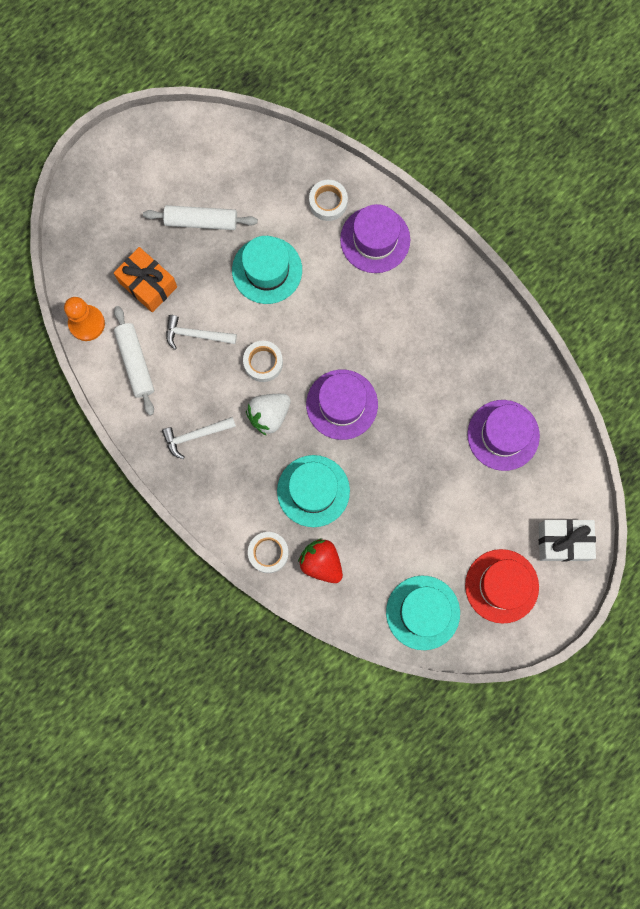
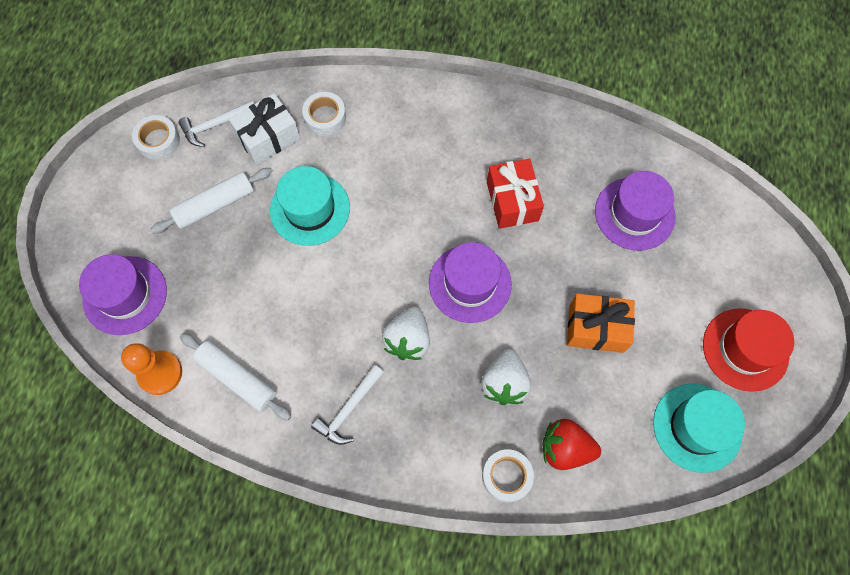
camera: 35 degrees left, 10 degrees down
orange gift [114,247,177,313] -> orange gift moved to [567,294,635,353]
white hammer [166,315,237,350] -> white hammer moved to [178,100,254,147]
white tape [243,341,283,382] -> white tape moved to [132,115,180,160]
turquoise hat [277,455,350,527] -> white strawberry [481,349,531,405]
purple hat [340,204,410,273] -> purple hat moved to [79,254,167,335]
white gift [539,519,596,562] -> white gift moved to [229,93,301,165]
none -> red gift [487,159,544,229]

